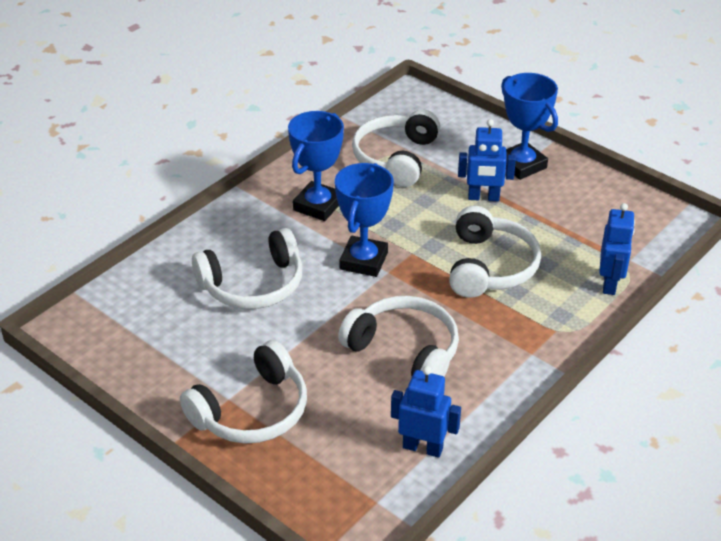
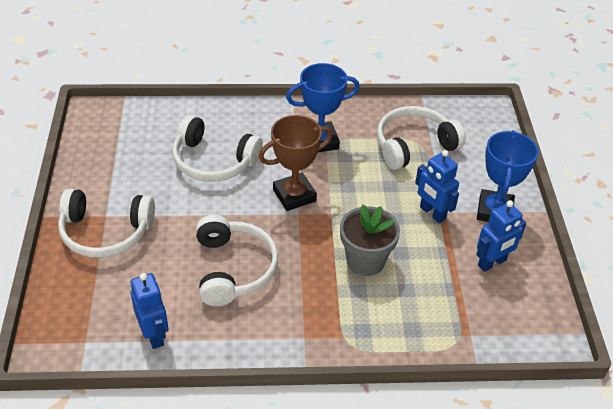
camera: 45 degrees right, 5 degrees up
blue trophy [335,163,394,277] -> brown trophy [258,115,332,211]
white headphones [449,206,541,298] -> grey flower pot [340,204,400,276]
blue robot [599,203,635,295] -> blue robot moved to [476,200,526,272]

